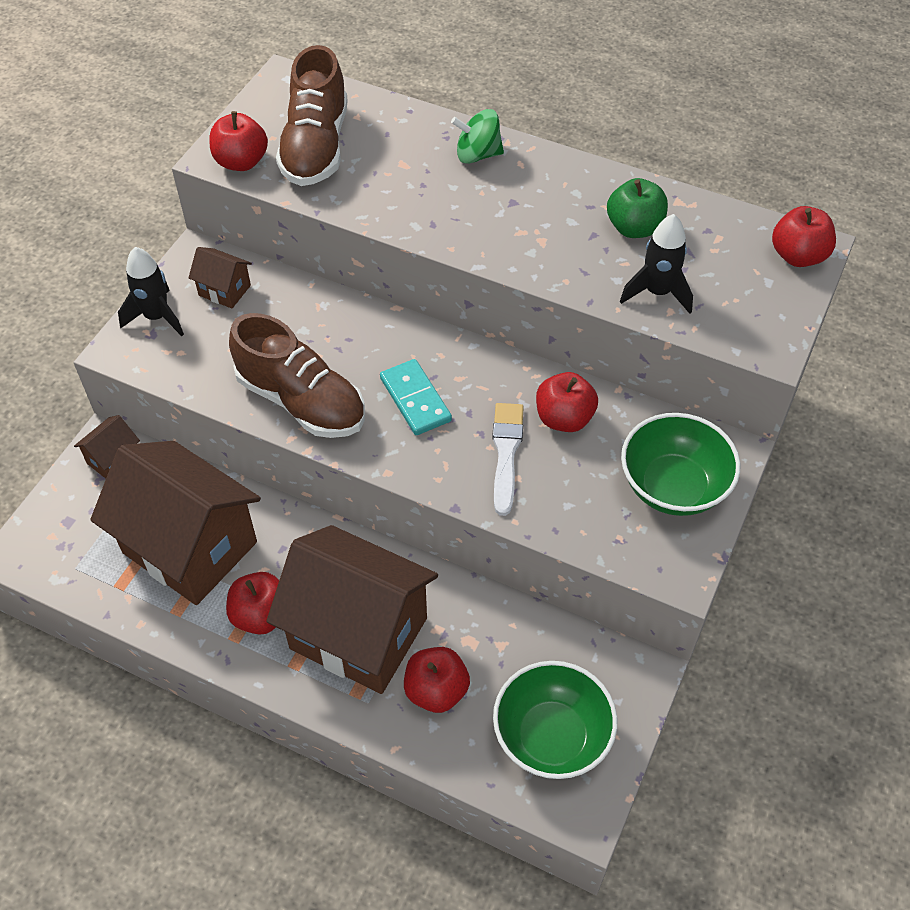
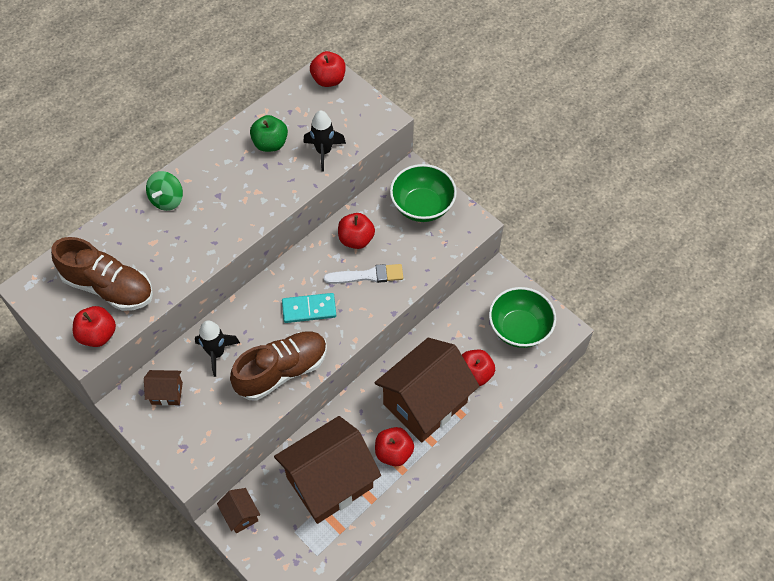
camera: 70 degrees left, 5 degrees up
black rocket [118,247,184,336] -> black rocket moved to [195,320,240,377]
brown house [188,247,252,308] -> brown house turned 45 degrees clockwise [144,370,183,406]
white brush [492,403,524,516] -> white brush turned 150 degrees clockwise [324,264,403,284]

